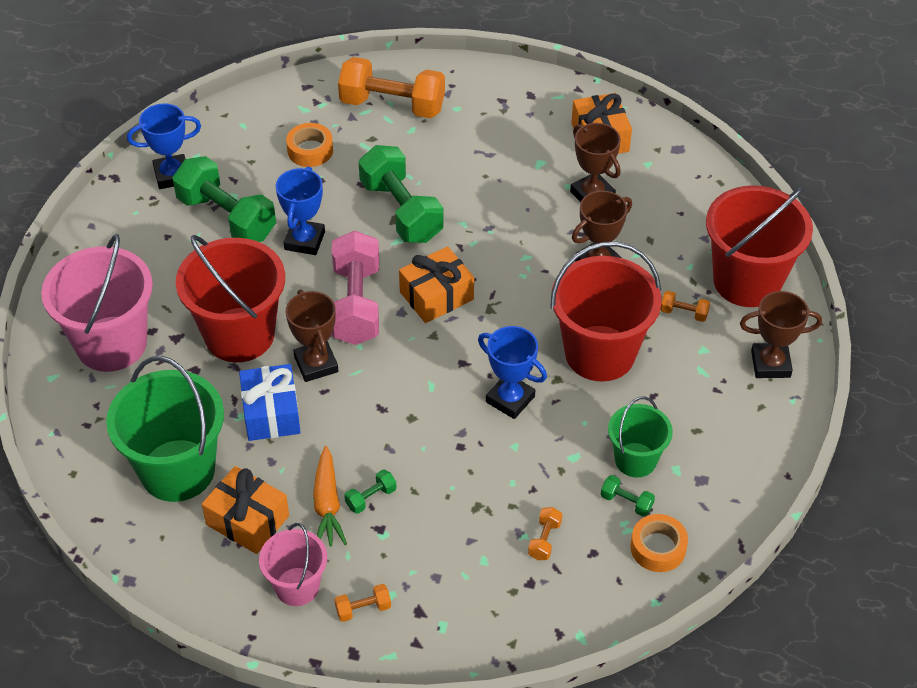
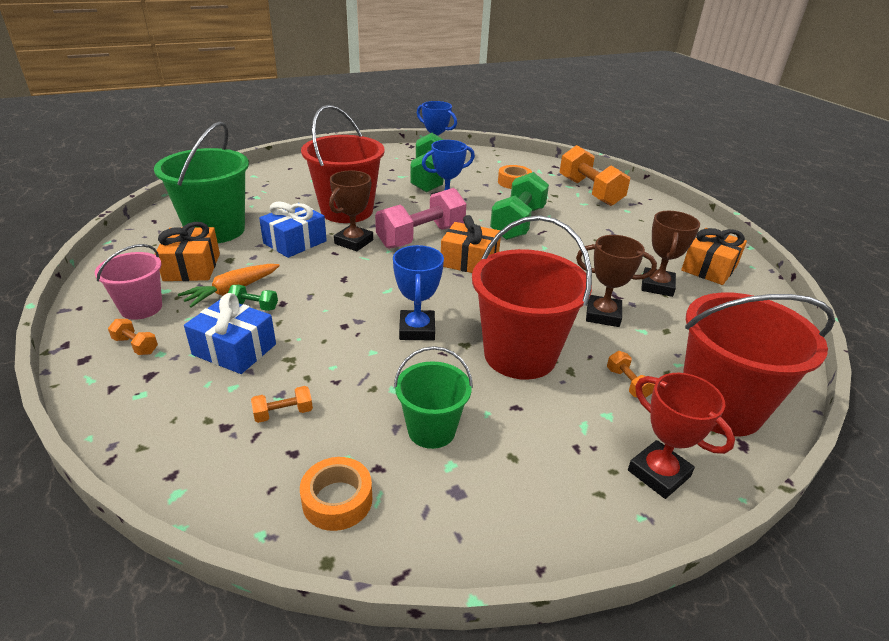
camera: 50 degrees right, 15 degrees down
pink bucket [41,234,153,372] -> none
green dumbbell [601,475,655,517] -> none
brown trophy [740,291,822,378] -> red trophy [628,373,735,499]
none -> blue gift [184,293,276,374]

